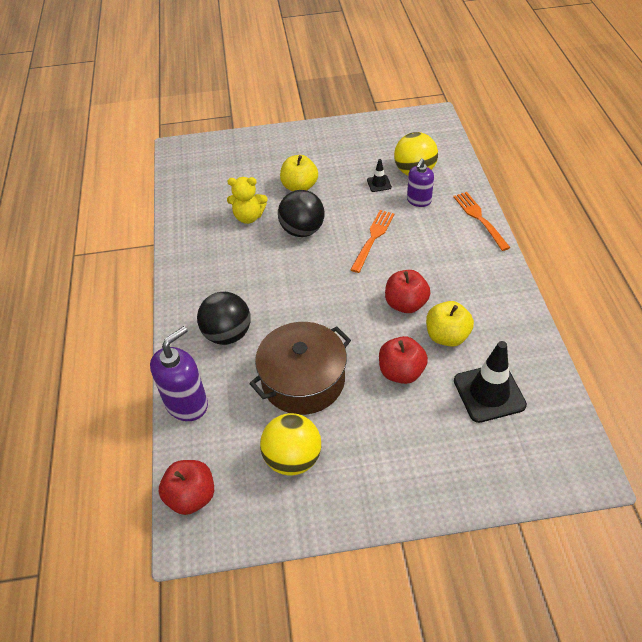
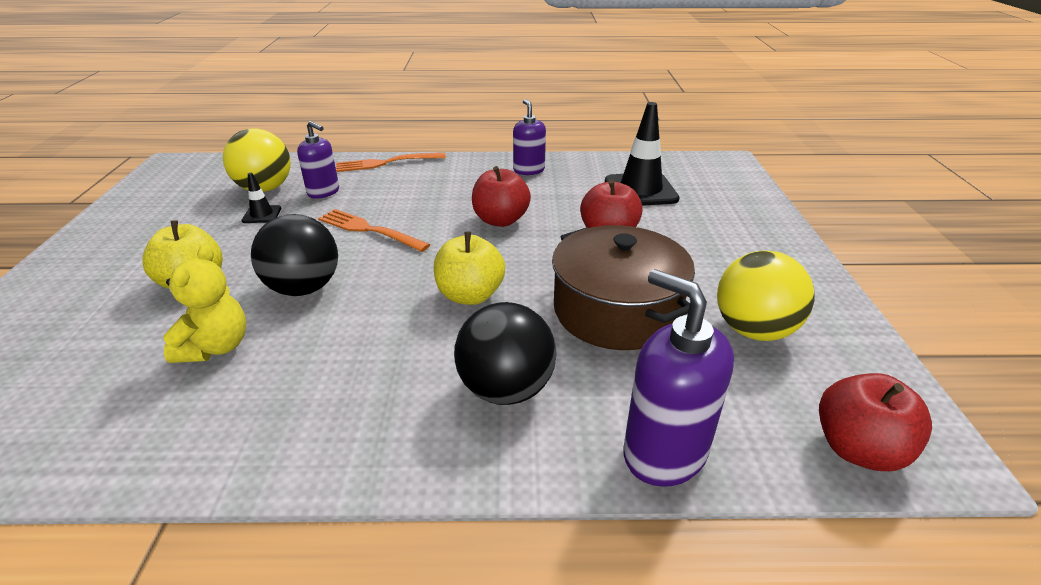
camera: 85 degrees left, 15 degrees down
yellow apple [426,301,474,347] -> yellow apple moved to [434,232,505,305]
none -> purple soap dispenser [513,99,546,175]

